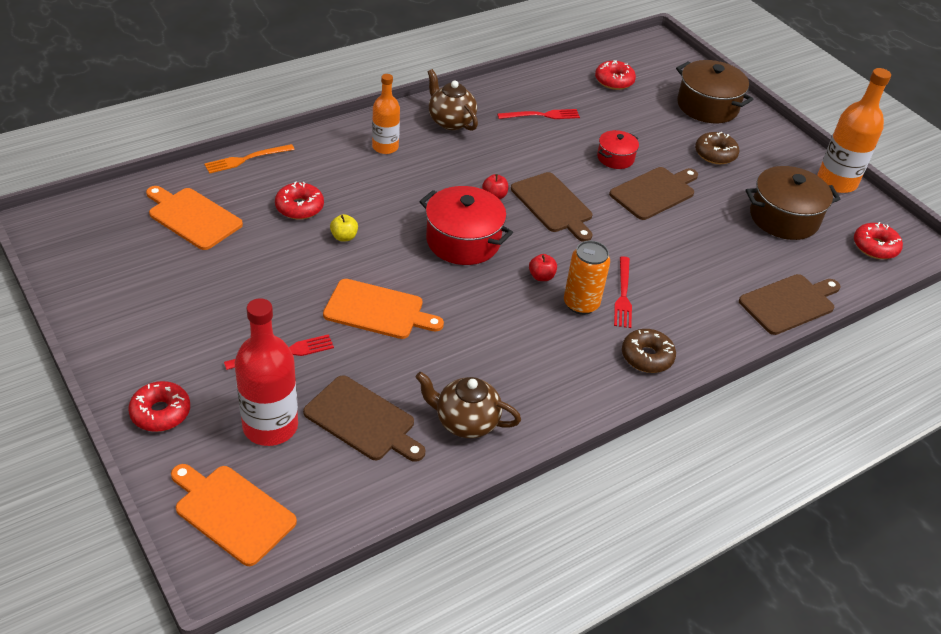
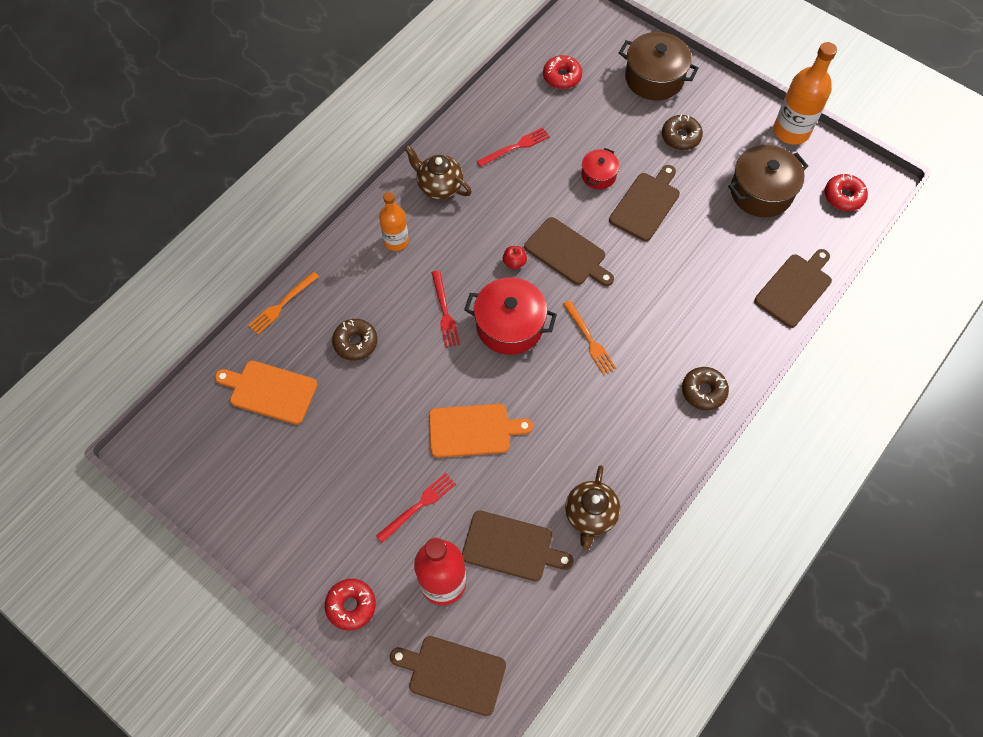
camera: 15 degrees left, 20 degrees up
orange cutting board [171,464,297,566] -> brown cutting board [390,636,506,716]
red donut [275,181,324,219] -> brown donut [332,319,377,361]
yellow apple [330,214,358,242] -> none
brown teapot [416,372,521,438] -> brown teapot turned 75 degrees counterclockwise [565,465,620,550]
red apple [529,254,557,281] -> orange fork [563,300,616,375]
orange can [564,240,610,315] -> none
red fork [614,256,632,328] -> red fork moved to [431,270,460,348]

